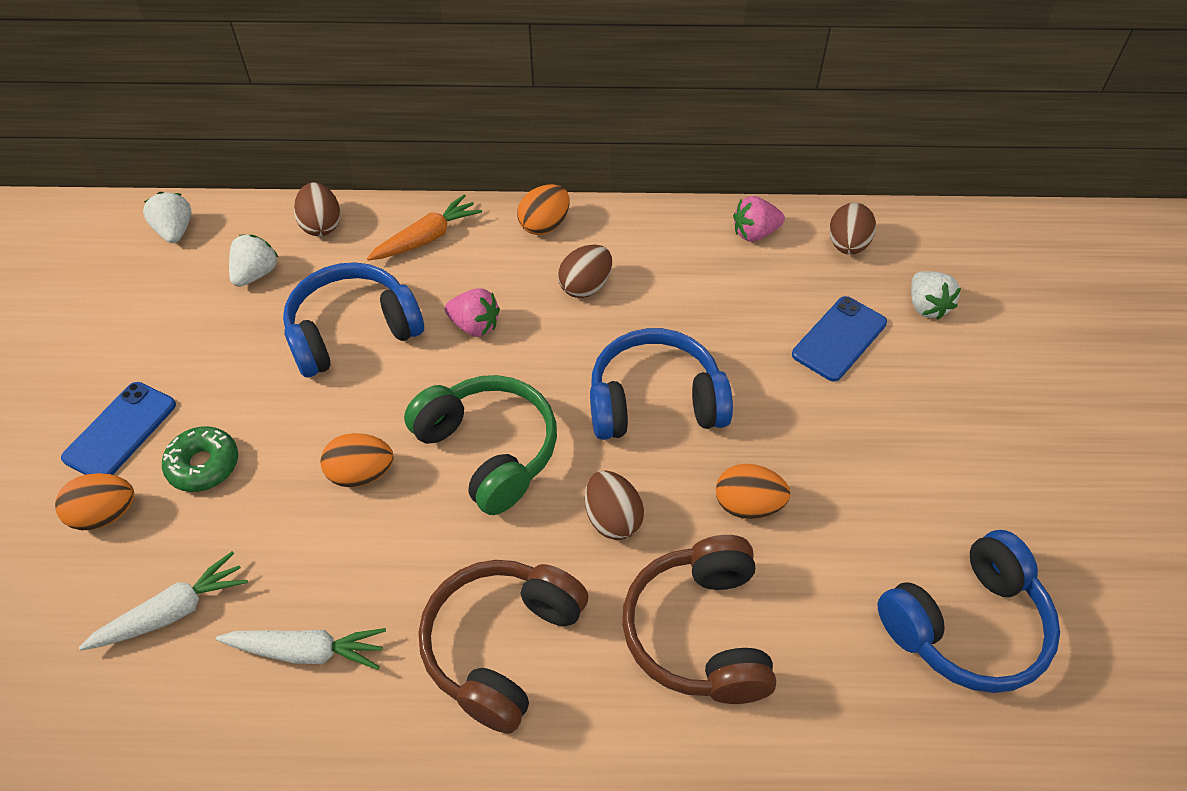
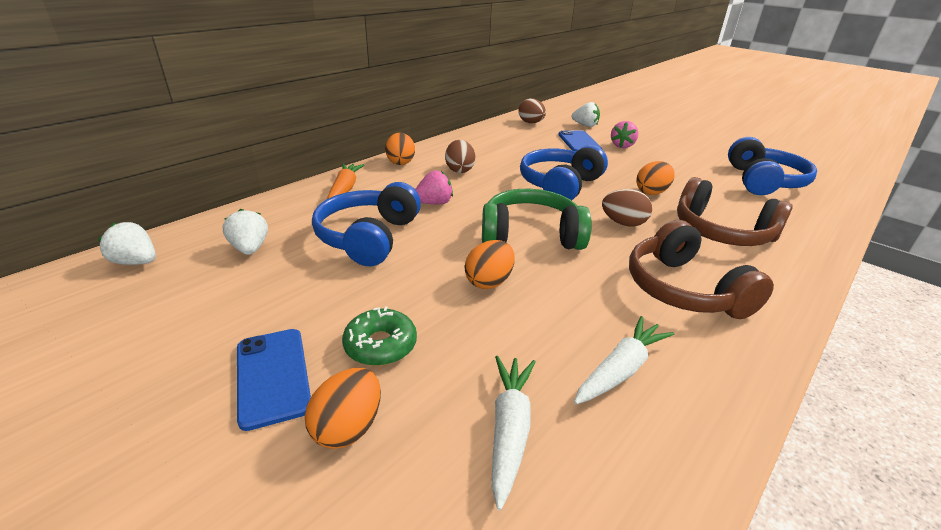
camera: 50 degrees left, 20 degrees down
brown egg [294,182,341,236] -> none
pink strawberry [733,196,785,242] -> pink strawberry moved to [611,121,639,148]

